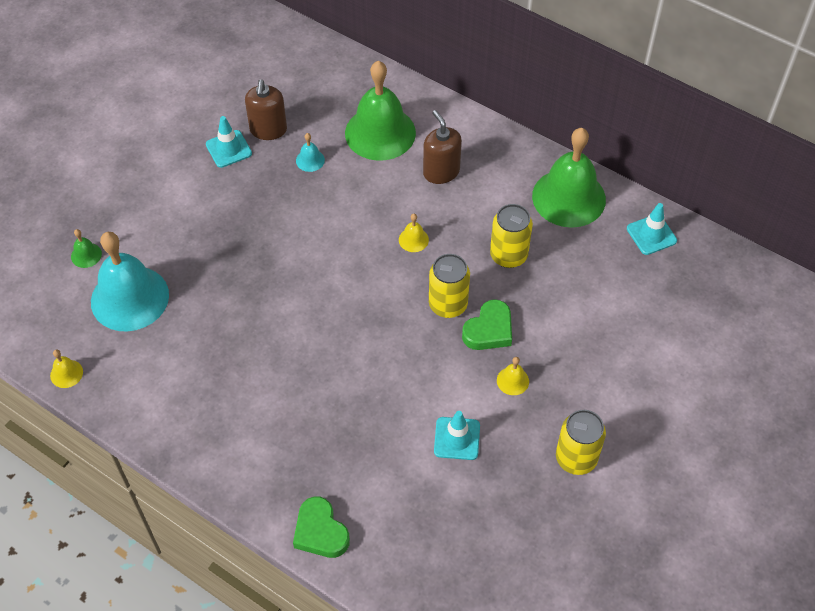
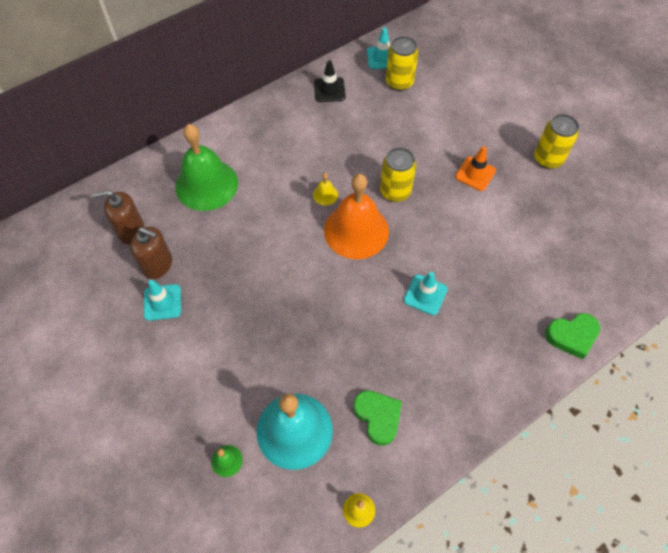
camera: 70 degrees left, 5 degrees up
turquoise bell [296,133,325,172] -> none
brown soap dispenser [423,110,462,184] -> brown soap dispenser moved to [93,190,145,245]
turquoise traffic cone [434,411,480,460] -> turquoise traffic cone moved to [403,272,448,315]
green heart [462,299,512,350] -> green heart moved to [353,390,402,446]
yellow can [490,204,533,268] -> yellow can moved to [386,36,419,91]
yellow bell [497,357,529,395] -> orange traffic cone [455,146,496,191]
green bell [532,128,606,228] -> black traffic cone [314,60,346,102]
none -> orange bell [324,174,389,259]

